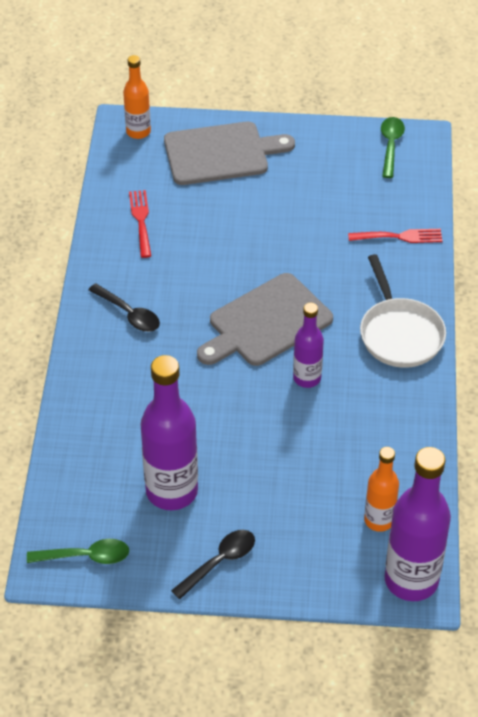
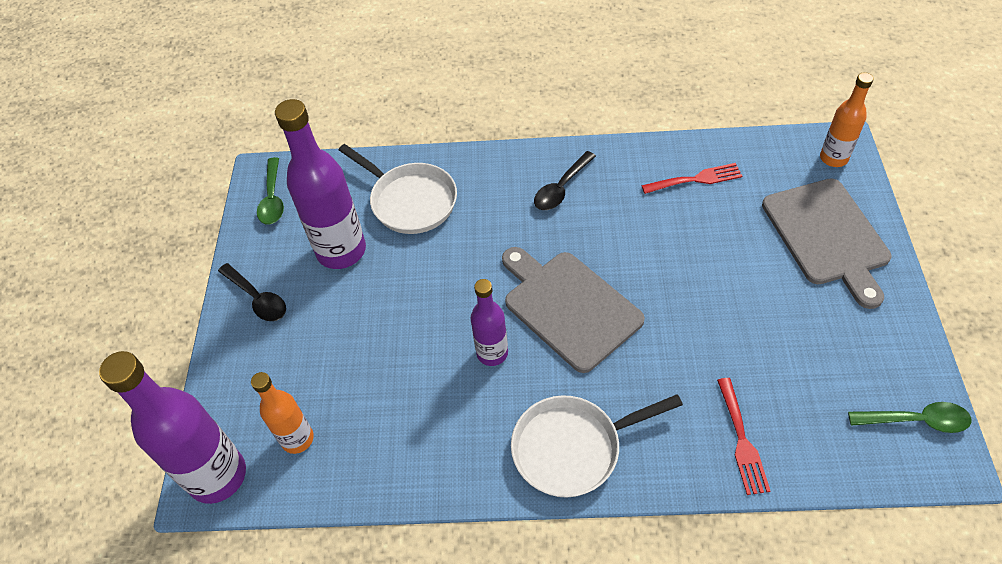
camera: 90 degrees right, 5 degrees up
none -> white pan [339,144,457,234]

